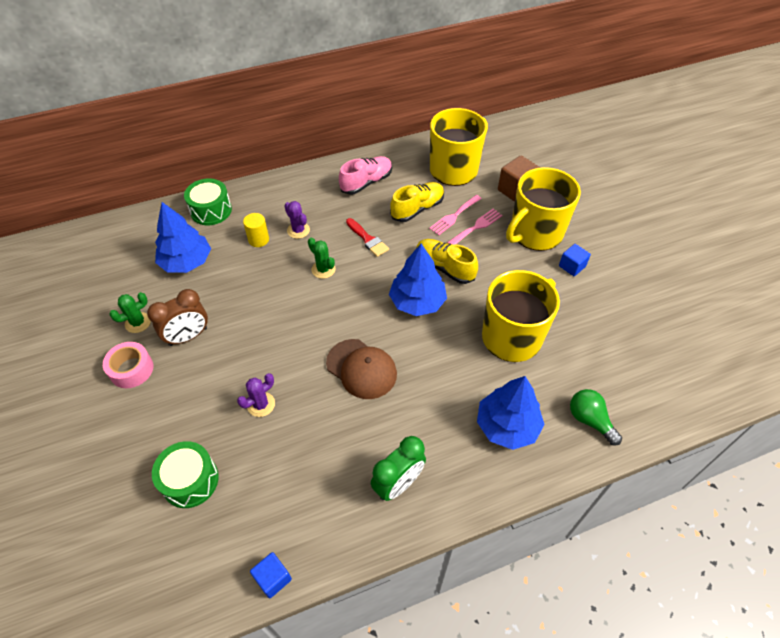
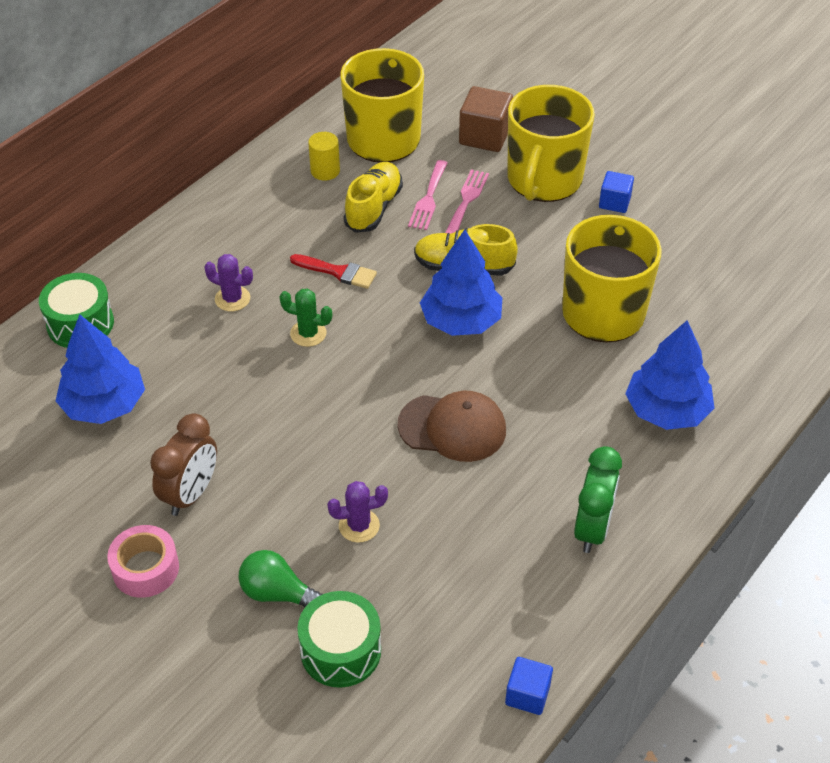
camera: 30 degrees left, 5 degrees down
green cactus [109,292,151,333] -> none
purple cactus [237,373,275,417] -> purple cactus turned 60 degrees clockwise [327,481,388,543]
yellow cylinder [243,213,269,247] -> yellow cylinder moved to [308,132,340,181]
pink shoe [339,156,392,195] -> none
green light bulb [570,389,622,446] -> green light bulb moved to [238,550,322,607]

